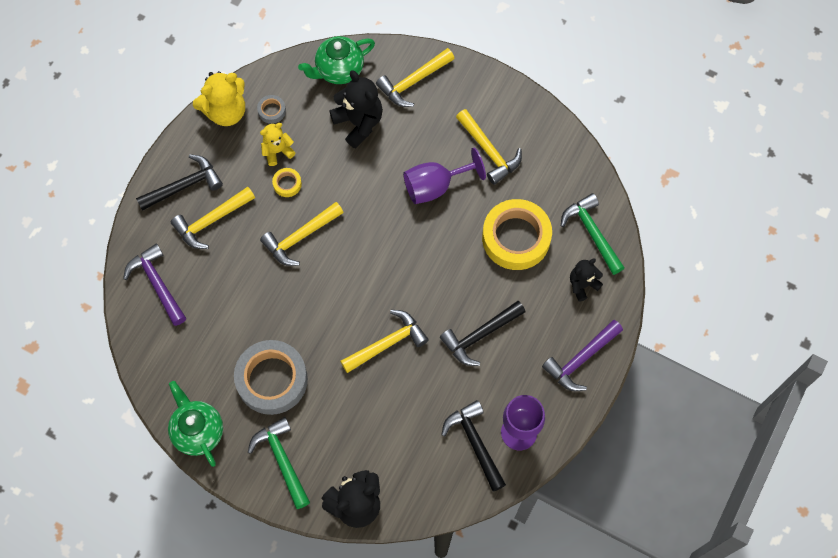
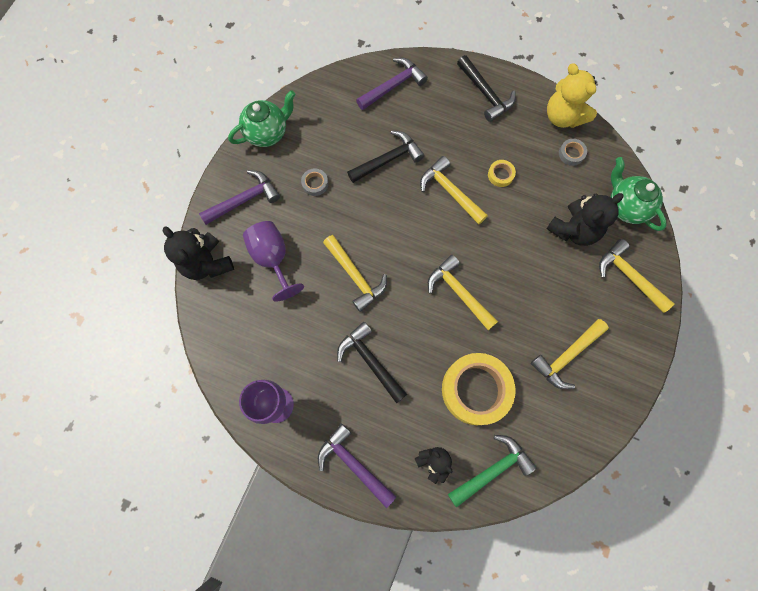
camera: 85 degrees right, 5 degrees up
yellow hammer [171,187,255,249] -> yellow hammer moved to [428,255,498,330]
grey tape [234,340,308,415] -> grey tape [301,168,328,196], size x0.42
green hammer [248,417,310,509] -> purple hammer [199,170,280,225]
yellow teddy bear [260,123,296,166] -> none
purple goblet [403,148,486,204] -> purple goblet moved to [243,221,304,302]
black hammer [441,400,506,492] -> black hammer moved to [347,131,424,183]

